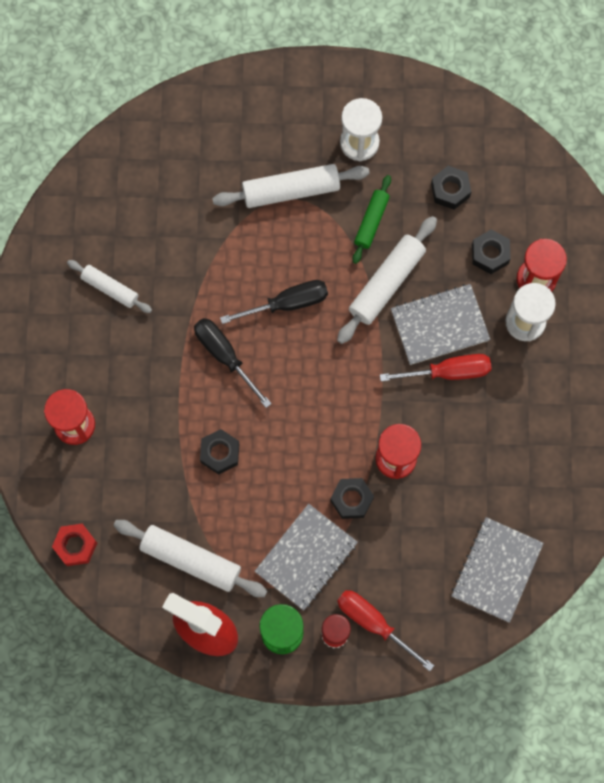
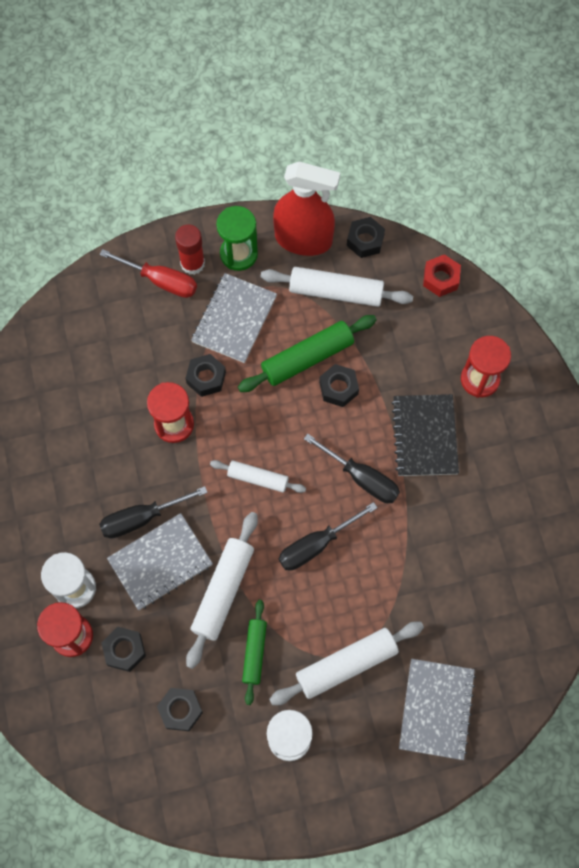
camera: 165 degrees right, 5 degrees down
white rolling pin [67,260,152,313] -> white rolling pin moved to [210,460,306,493]
red screwdriver [380,354,491,382] -> black screwdriver [99,486,208,538]
grey notebook [452,517,544,623] -> grey notebook moved to [399,659,476,760]
none -> green rolling pin [238,315,377,392]
none -> black nut [347,217,385,258]
none -> black notebook [391,394,459,476]

